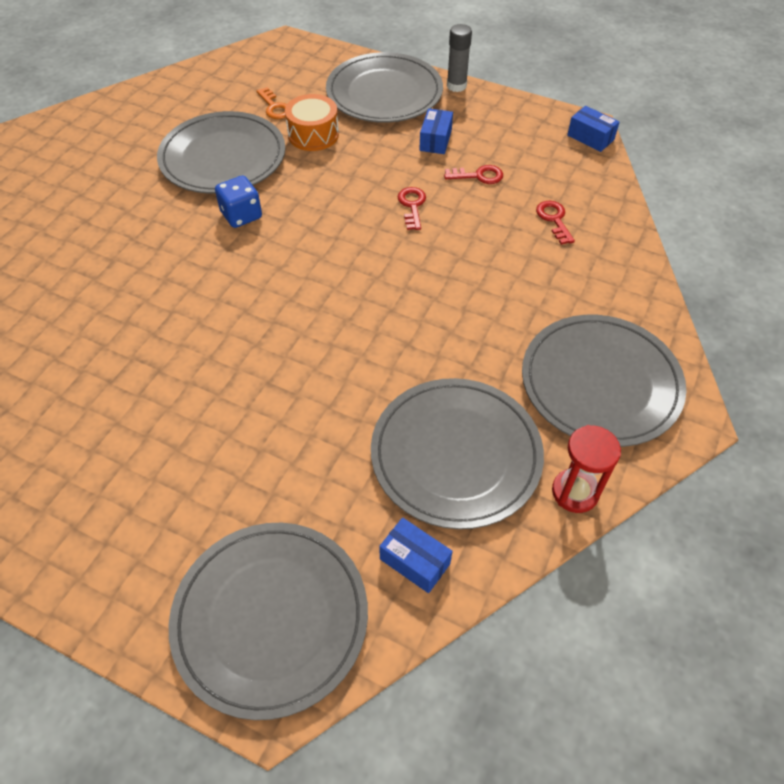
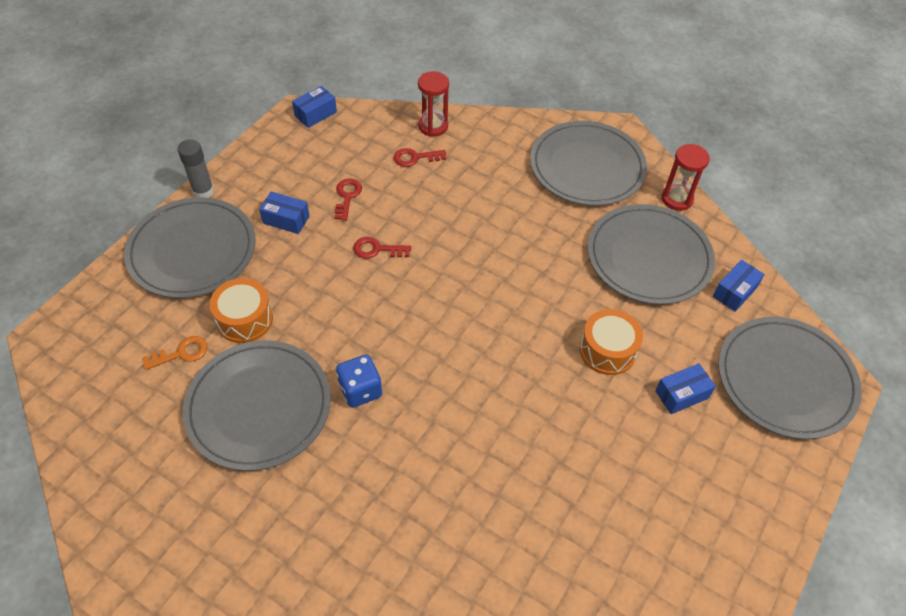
camera: 85 degrees left, 0 degrees up
none -> red hourglass [418,71,449,137]
none -> orange drum [579,309,643,375]
none -> blue box [655,363,716,414]

